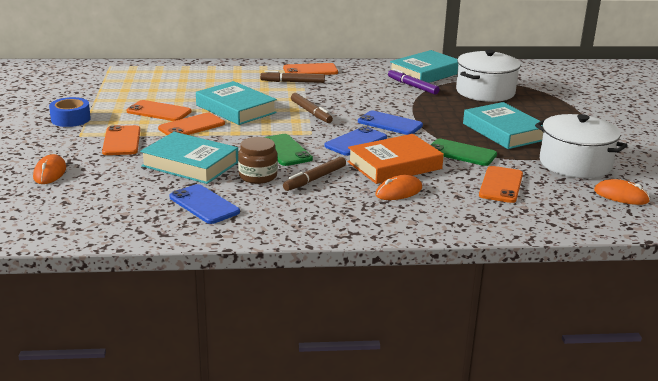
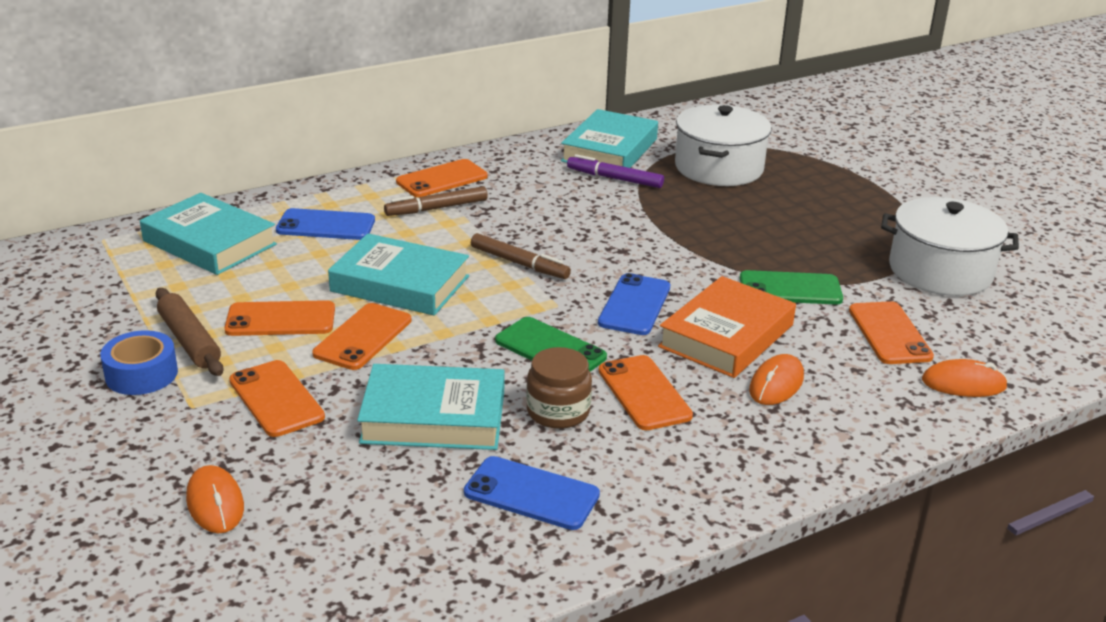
camera: 25 degrees left, 5 degrees up
brown marker [283,157,346,191] -> orange phone [598,355,693,430]
blue phone [358,111,423,135] -> blue phone moved to [276,208,375,240]
turquoise book [463,102,543,149] -> turquoise book moved to [140,193,277,275]
orange mouse [594,179,650,205] -> orange mouse moved to [922,359,1008,397]
none -> brown rolling pin [155,288,224,376]

